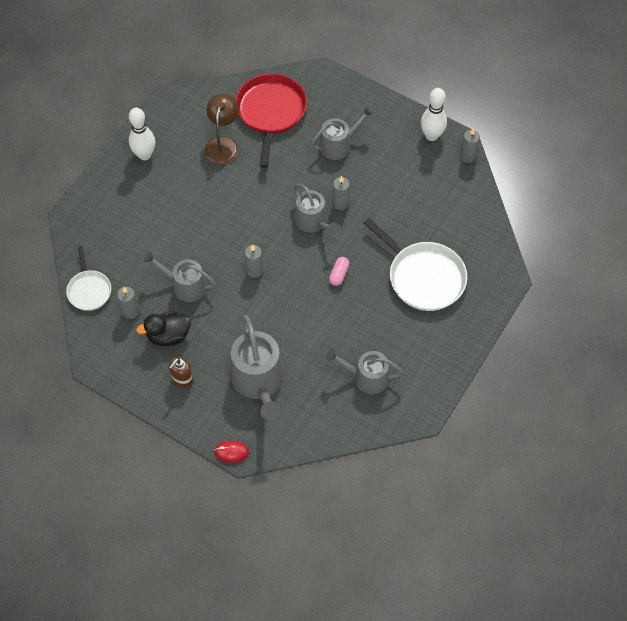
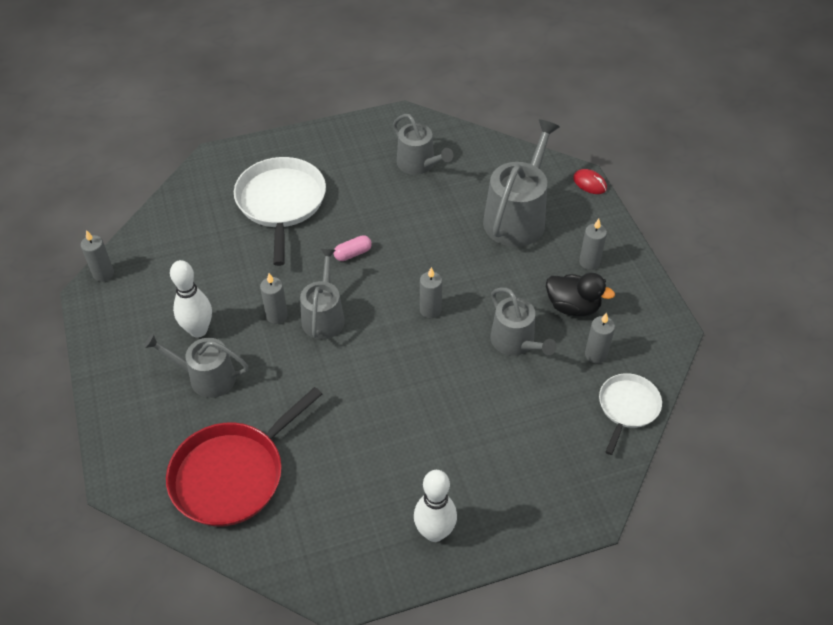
camera: 140 degrees left, 10 degrees down
brown soap dispenser [169,357,193,387] -> grey candle [579,219,607,270]
brown lamp [205,94,239,164] -> none
white bowling pin [421,88,447,141] -> white bowling pin moved to [170,260,212,338]

